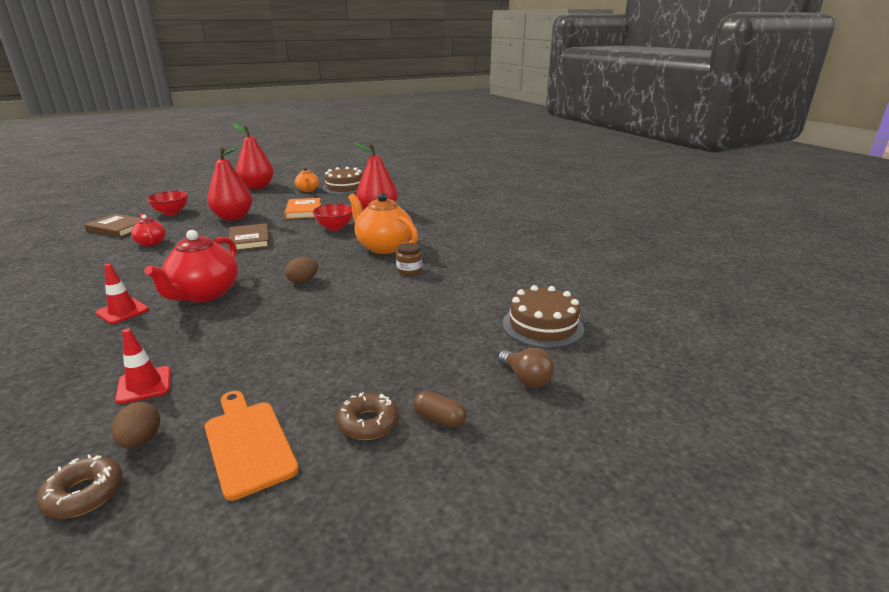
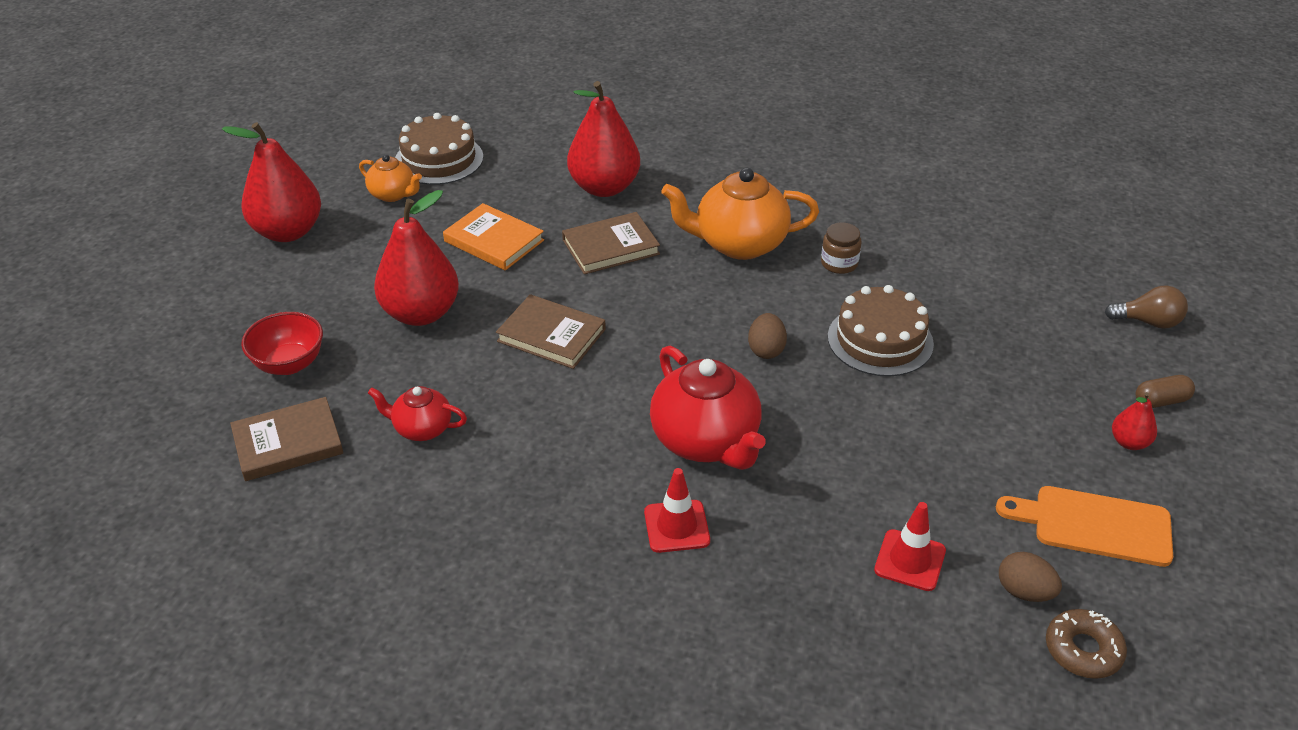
camera: 45 degrees left, 15 degrees up
red bowl [313,204,353,231] -> brown book [562,212,660,274]
brown donut [336,392,399,440] -> red pear [1112,392,1157,450]
brown cake [503,285,584,348] -> brown cake moved to [828,285,934,377]

